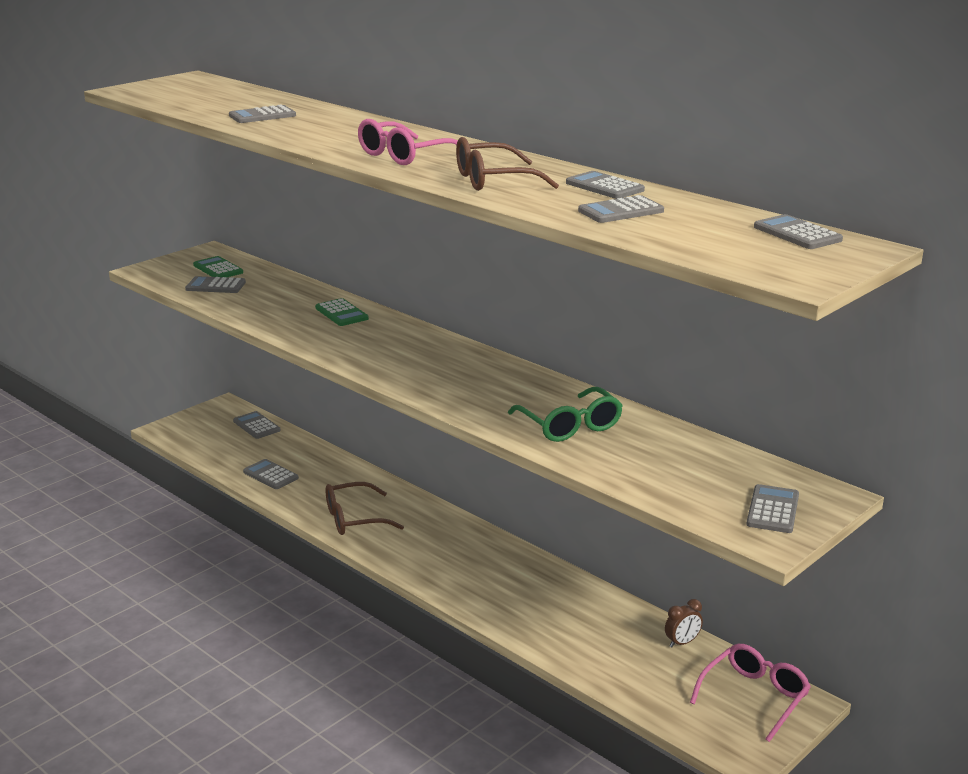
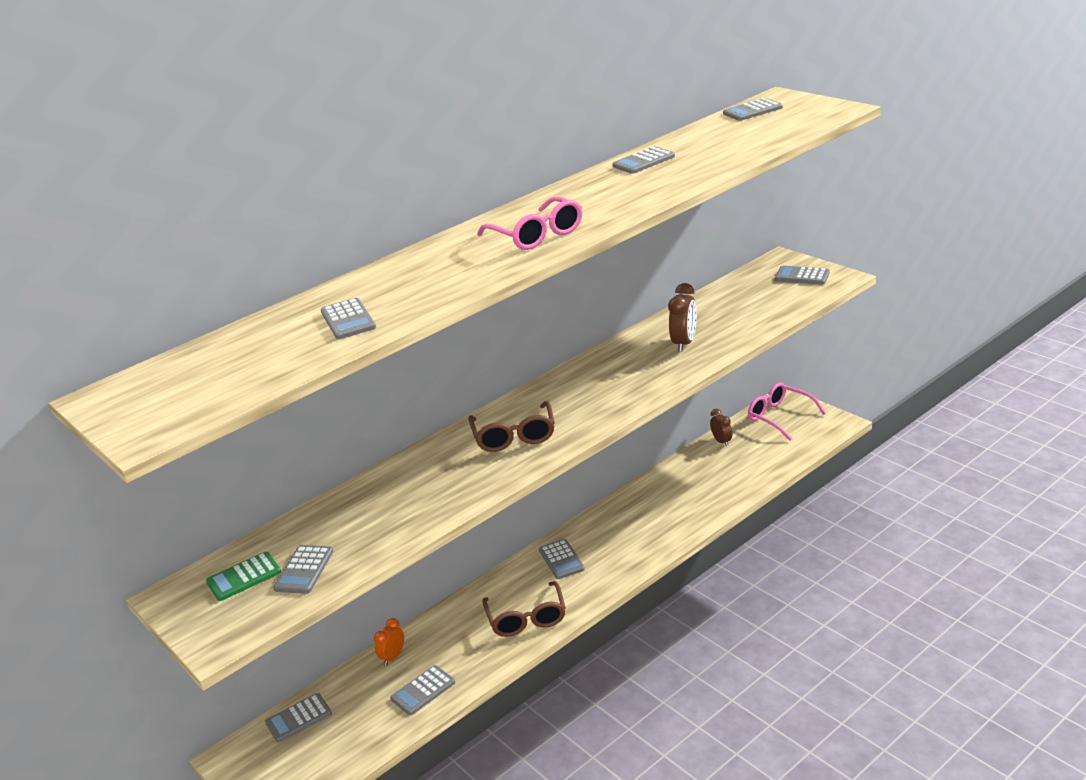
camera: 80 degrees left, 5 degrees up
green calculator [315,298,369,326] -> none
brown glasses [456,137,559,191] -> brown glasses moved to [468,401,555,452]
green glasses [508,387,623,442] -> brown clock [668,283,697,352]
grey calculator [578,195,664,223] -> grey calculator moved to [539,539,585,579]
none -> orange clock [374,618,404,666]

